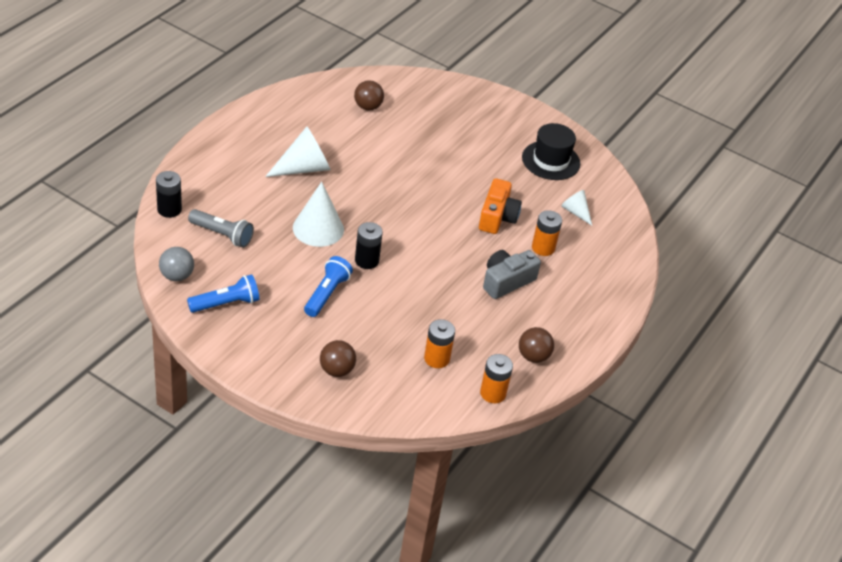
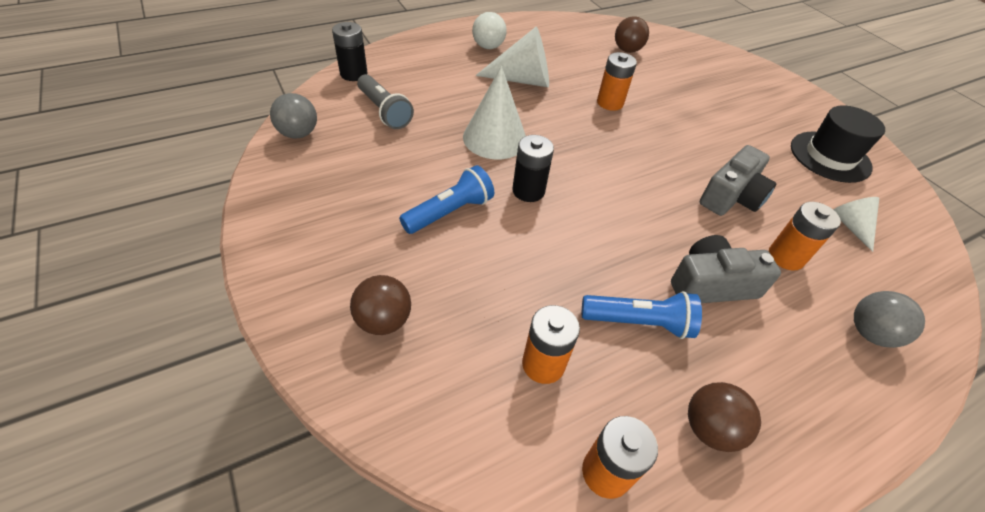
camera: 30 degrees right, 5 degrees up
blue flashlight [187,274,259,313] -> blue flashlight moved to [582,291,702,339]
orange camera [479,178,522,234] -> grey camera [700,145,776,216]
none -> white ball [472,12,507,49]
none -> orange battery [597,52,637,111]
none -> grey ball [854,291,925,348]

